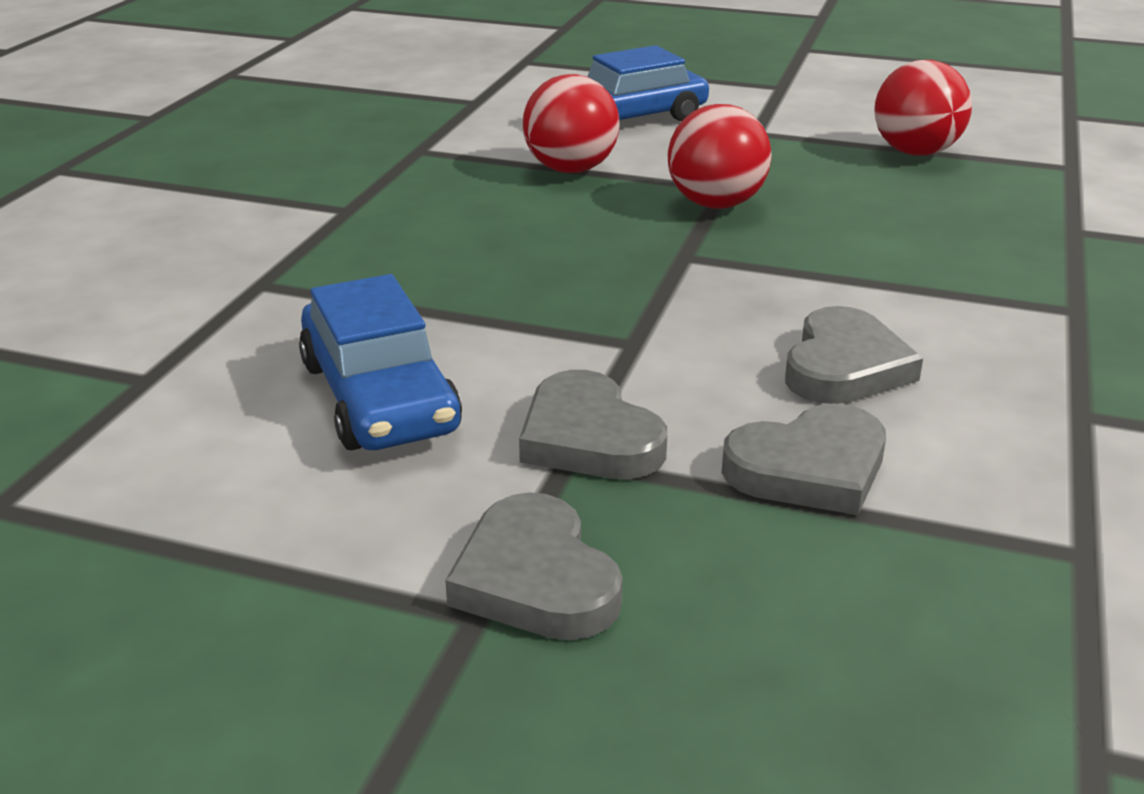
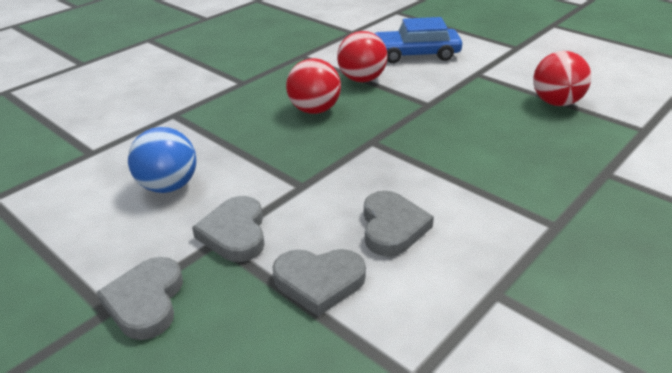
camera: 25 degrees right, 5 degrees up
blue car [299,274,462,450] -> blue ball [128,127,197,193]
red ball [668,104,772,209] -> red ball moved to [286,58,341,114]
grey heart [785,306,923,404] -> grey heart turned 45 degrees counterclockwise [364,191,434,256]

